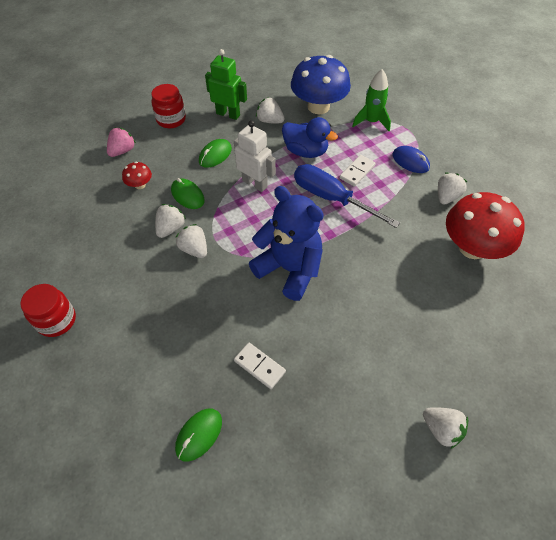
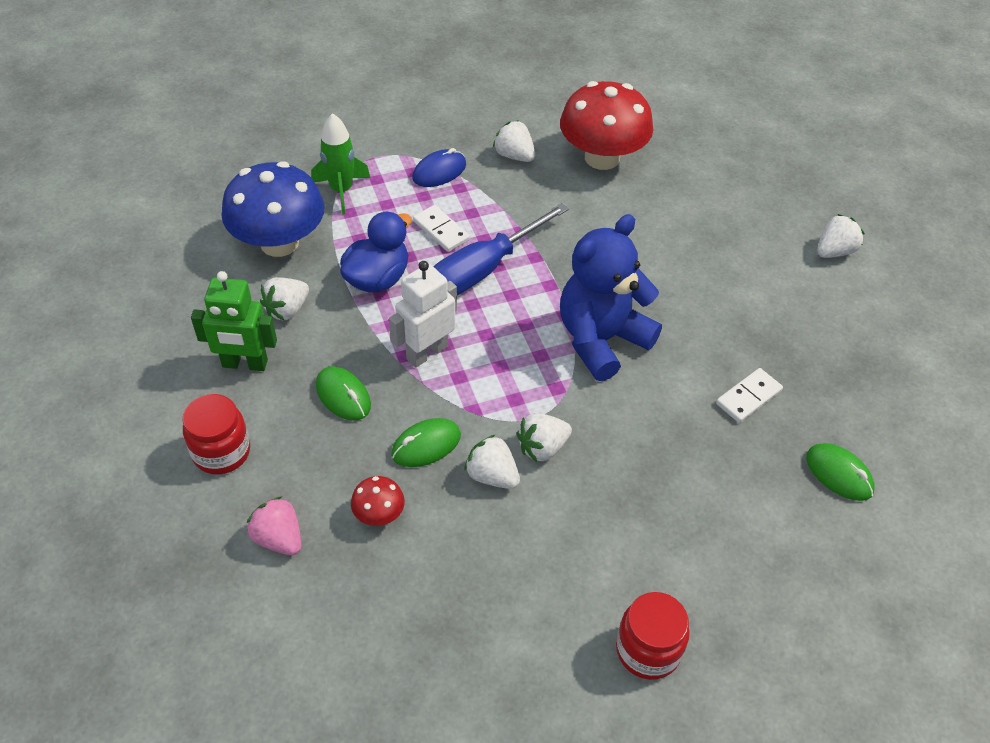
camera: 80 degrees left, 5 degrees down
green robot [205,49,247,120] -> green robot turned 120 degrees counterclockwise [191,271,277,371]

